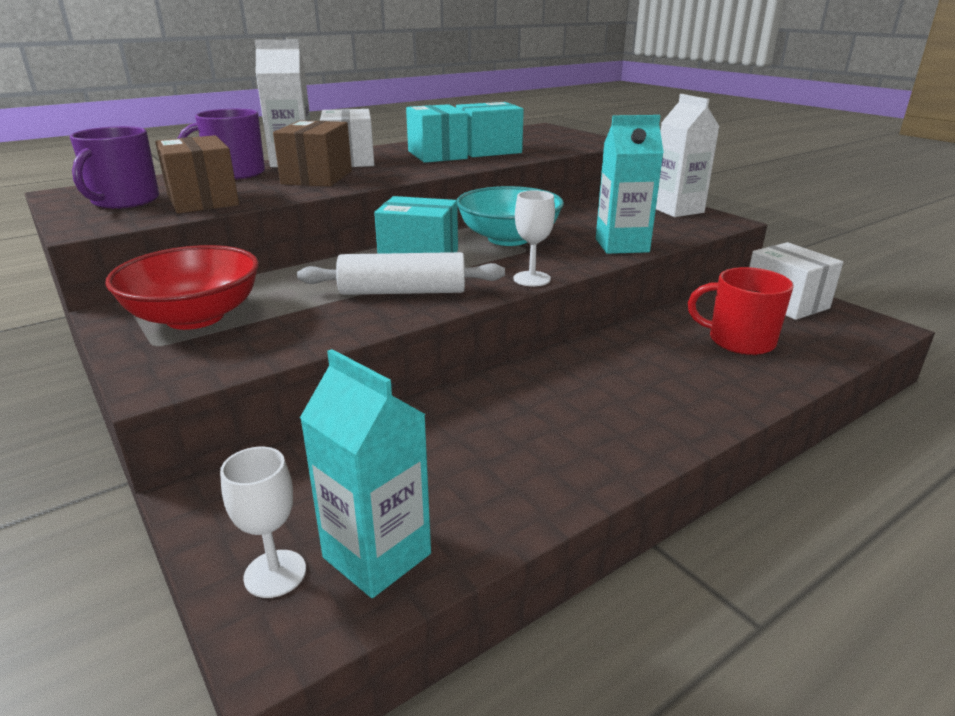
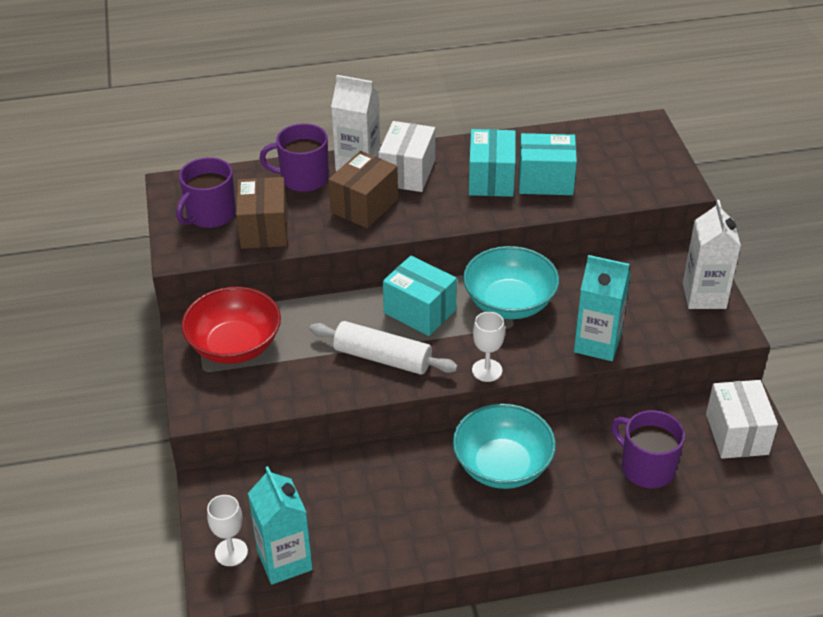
camera: 25 degrees right, 15 degrees up
red mug [688,267,794,355] -> purple mug [611,410,685,488]
none -> turquoise bowl [453,404,556,489]

